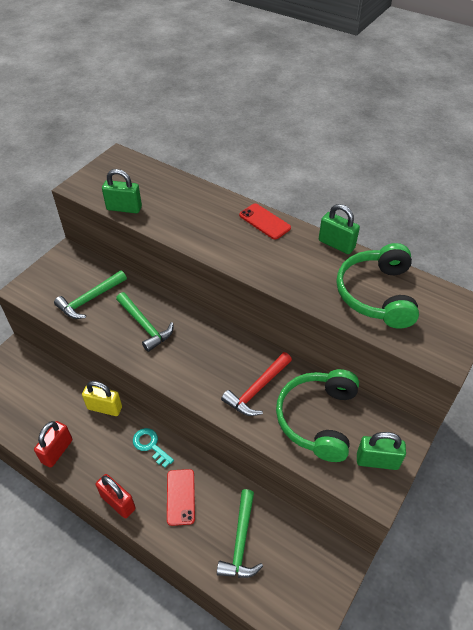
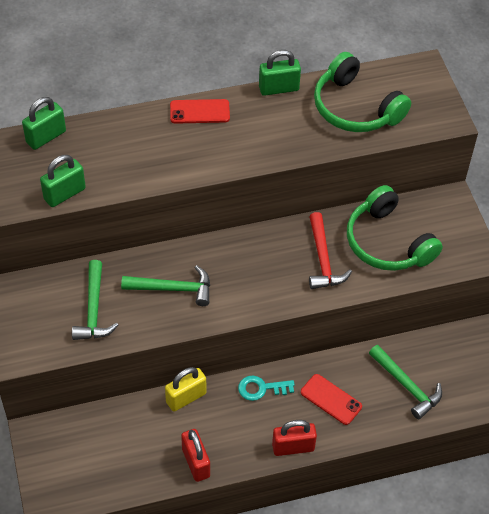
camera: 50 degrees left, 5 degrees up
green padlock [357,432,406,470] -> green padlock moved to [22,97,66,150]

